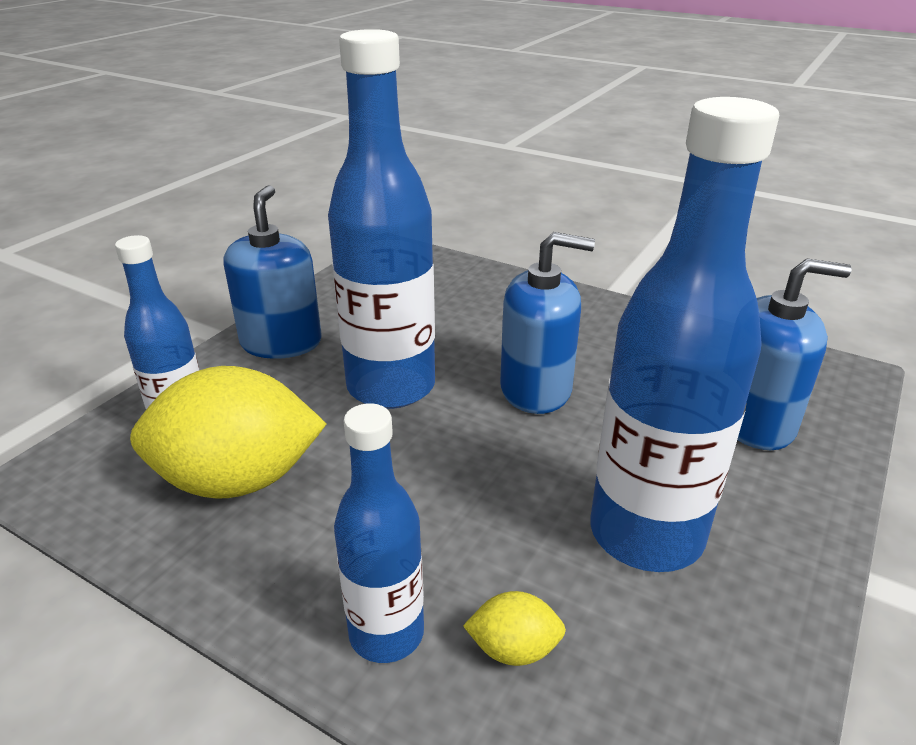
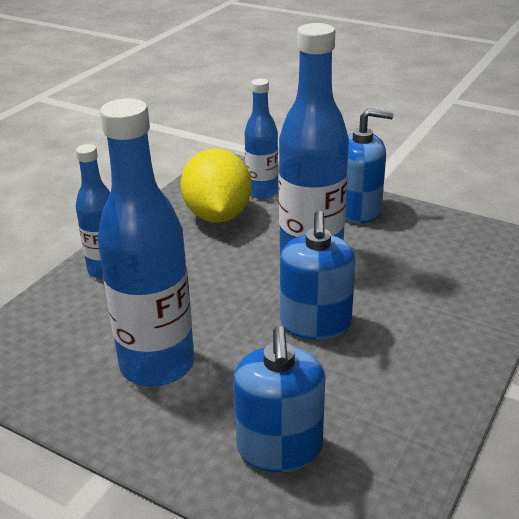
camera: 90 degrees right, 0 degrees up
yellow lemon [463,591,566,666] -> none

